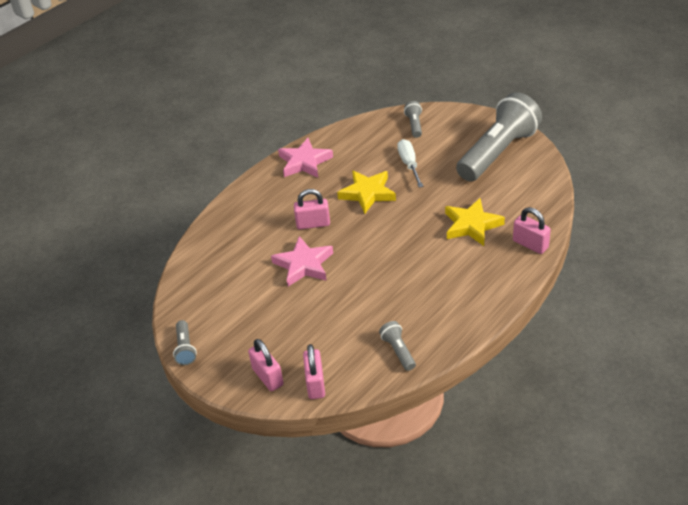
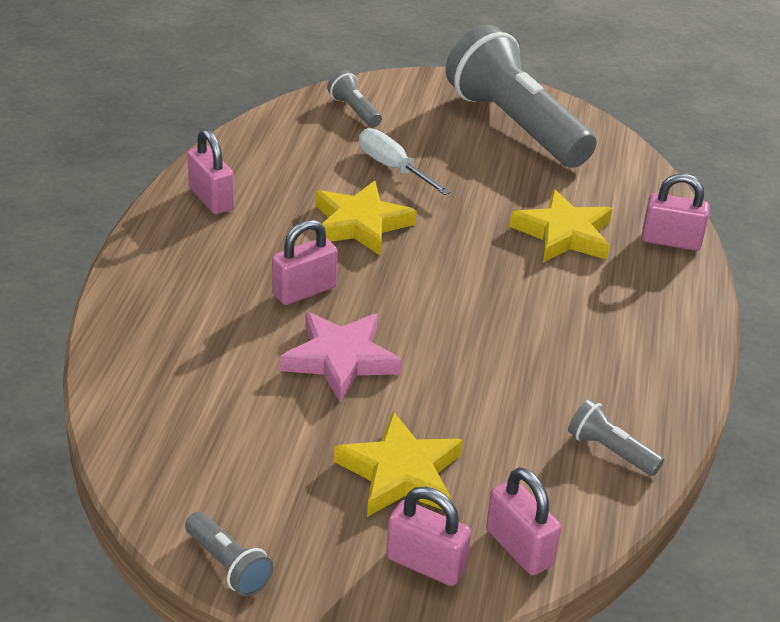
camera: 35 degrees left, 5 degrees down
pink star [278,138,333,178] -> pink padlock [187,129,234,214]
grey flashlight [456,92,542,182] -> grey flashlight turned 45 degrees counterclockwise [445,25,597,168]
none -> yellow star [334,411,463,517]

